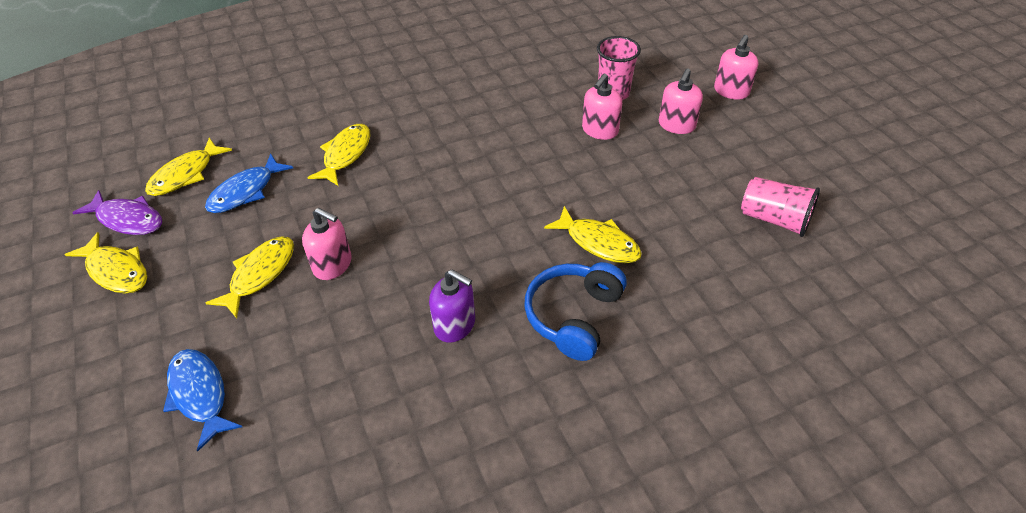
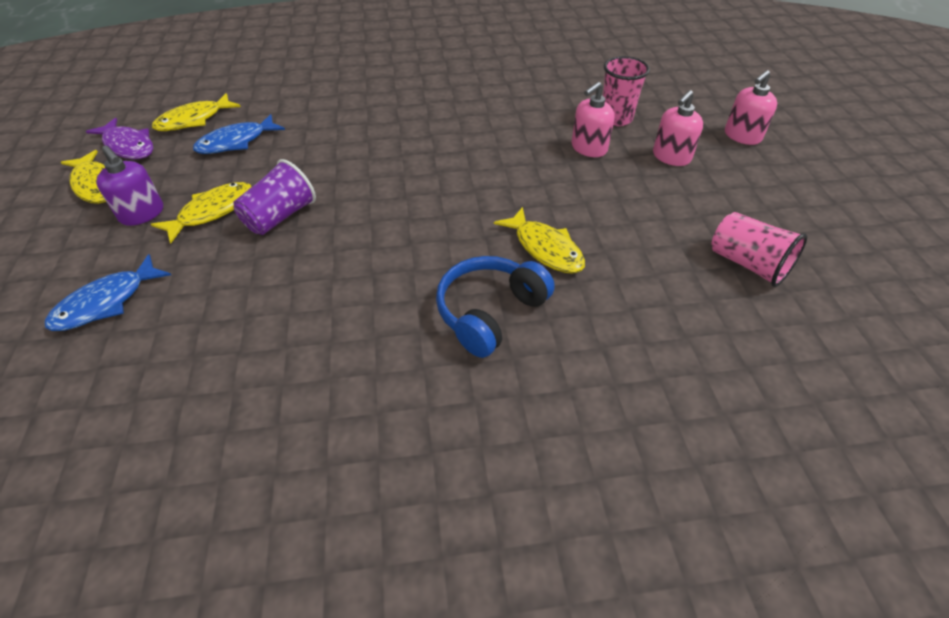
camera: 15 degrees right, 0 degrees up
blue fish [163,349,242,451] -> blue fish turned 120 degrees counterclockwise [44,254,171,331]
pink soap dispenser [302,208,352,280] -> purple cup [233,159,316,235]
yellow fish [307,124,370,186] -> none
purple soap dispenser [429,270,475,343] -> purple soap dispenser moved to [96,145,163,226]

